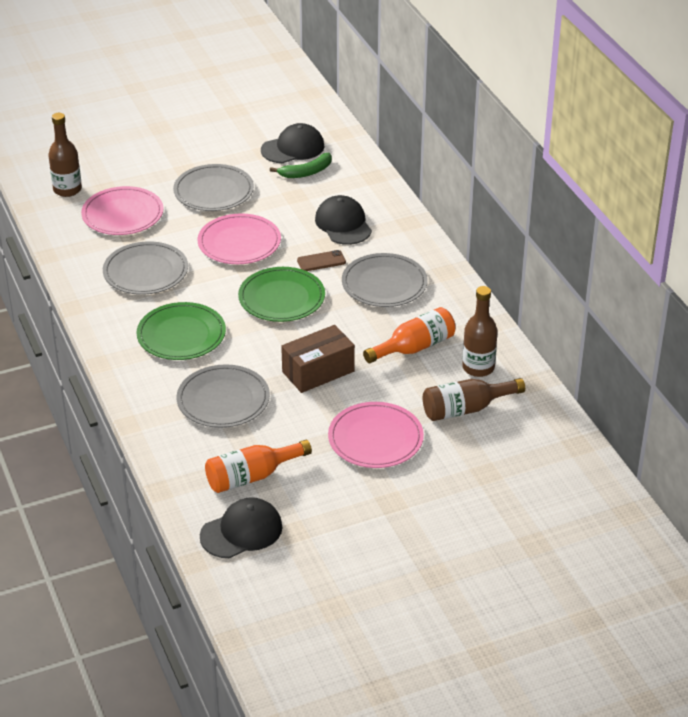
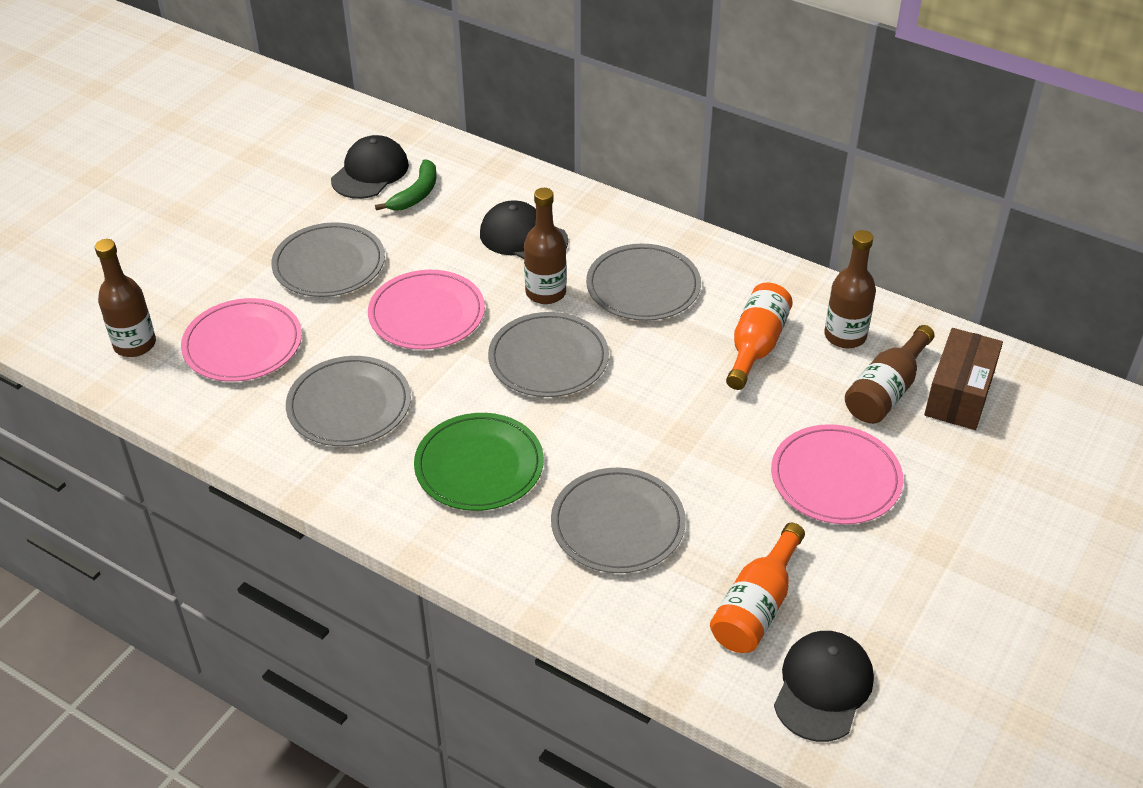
camera: 35 degrees left, 5 degrees up
green plate [238,267,325,322] -> grey plate [488,312,609,397]
brown box [281,325,355,393] -> brown box moved to [924,328,1003,430]
brown phone [297,250,346,271] -> brown bottle [524,188,567,304]

